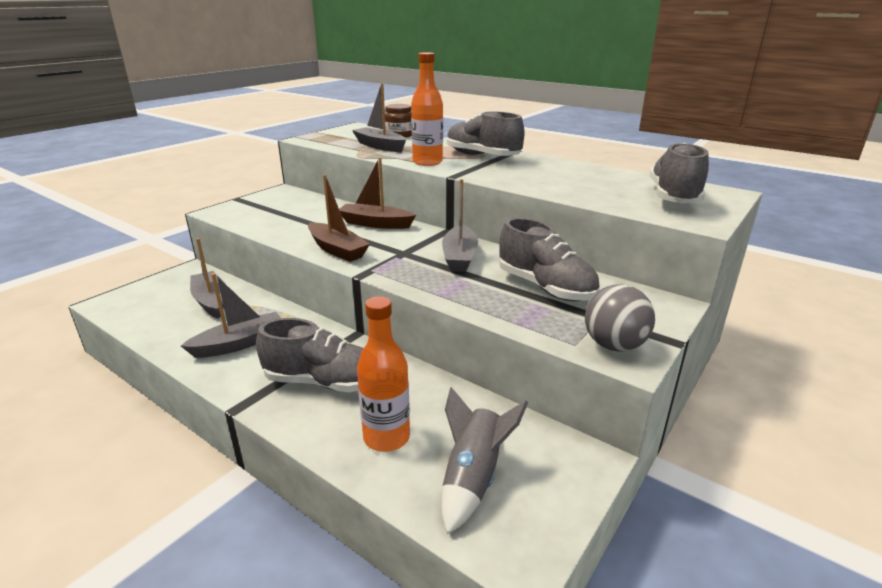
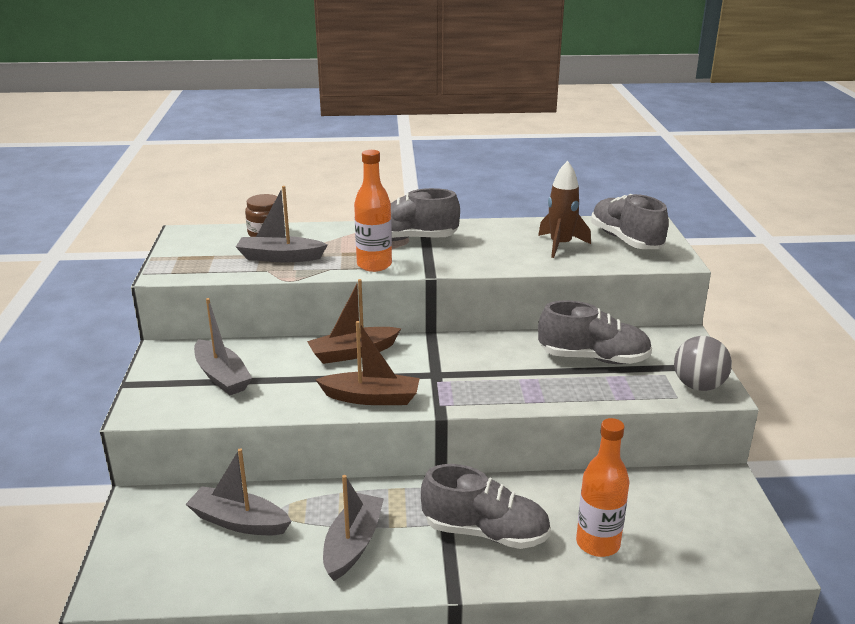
camera: 40 degrees left, 0 degrees up
grey shoe [256,318,363,392] -> grey shoe turned 45 degrees clockwise [421,464,551,549]
grey rocket [441,387,528,535] -> none
grey boat [442,179,478,272] -> grey boat moved to [194,298,252,395]
none -> brown rocket [538,161,591,258]

